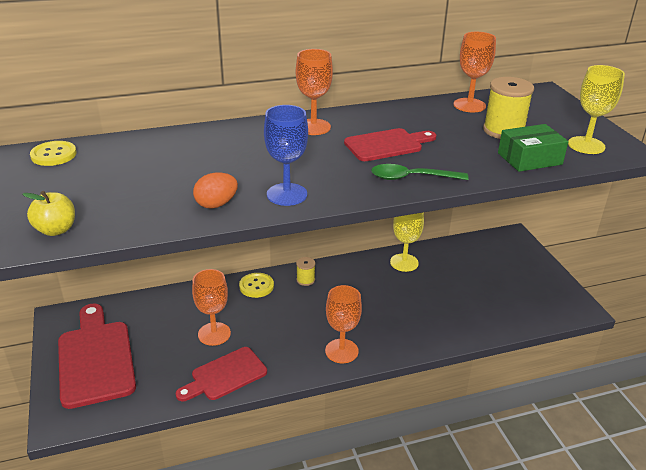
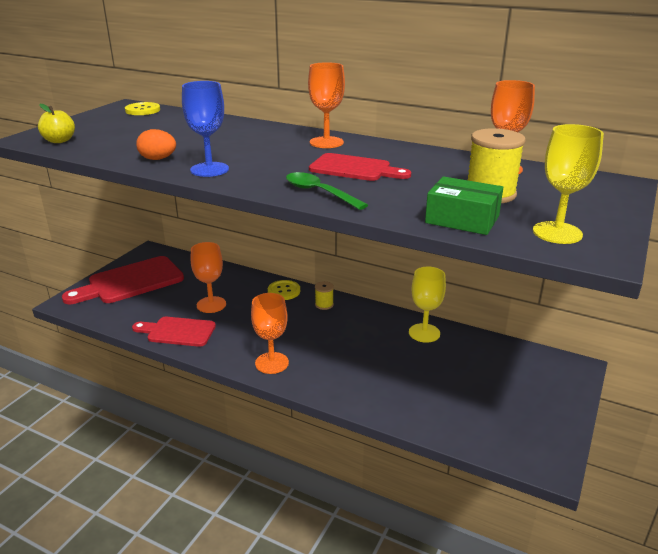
camera: 45 degrees right, 5 degrees down
red cutting board [58,303,136,409] -> red cutting board turned 150 degrees counterclockwise [62,256,184,304]

